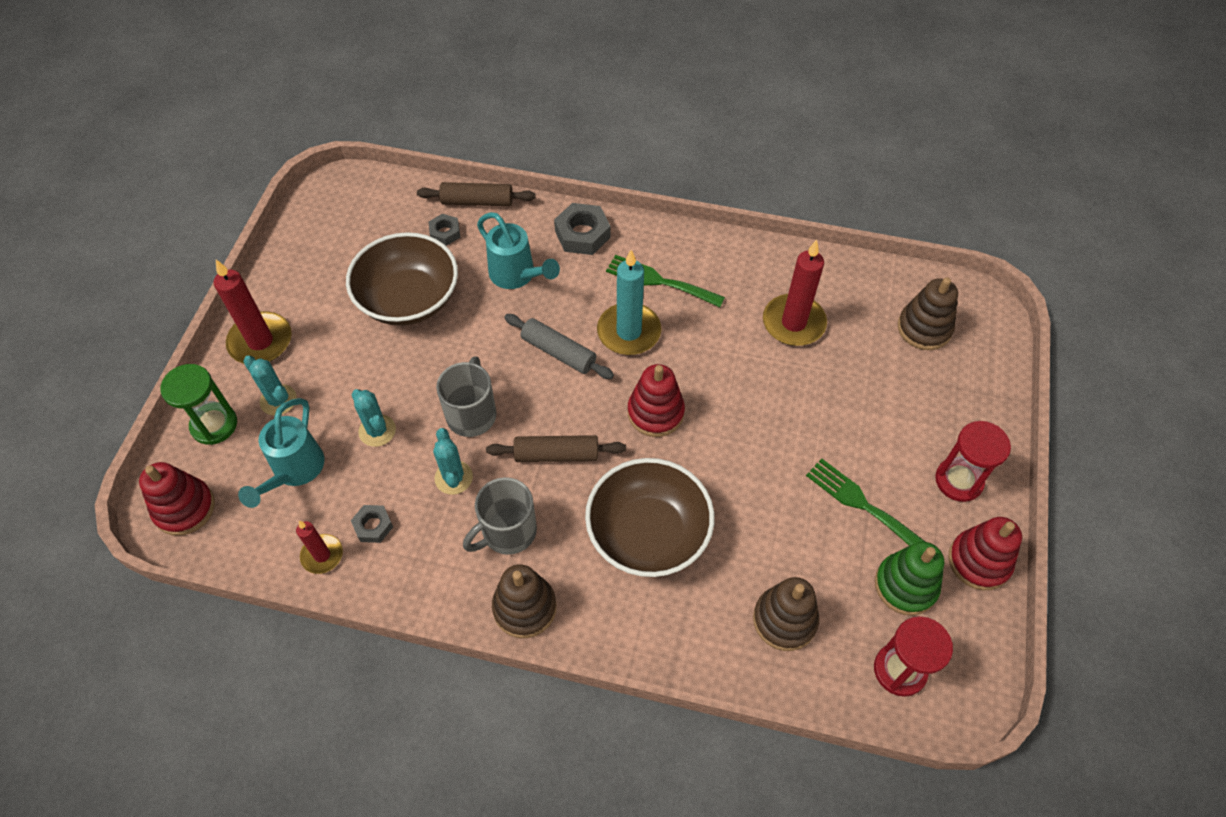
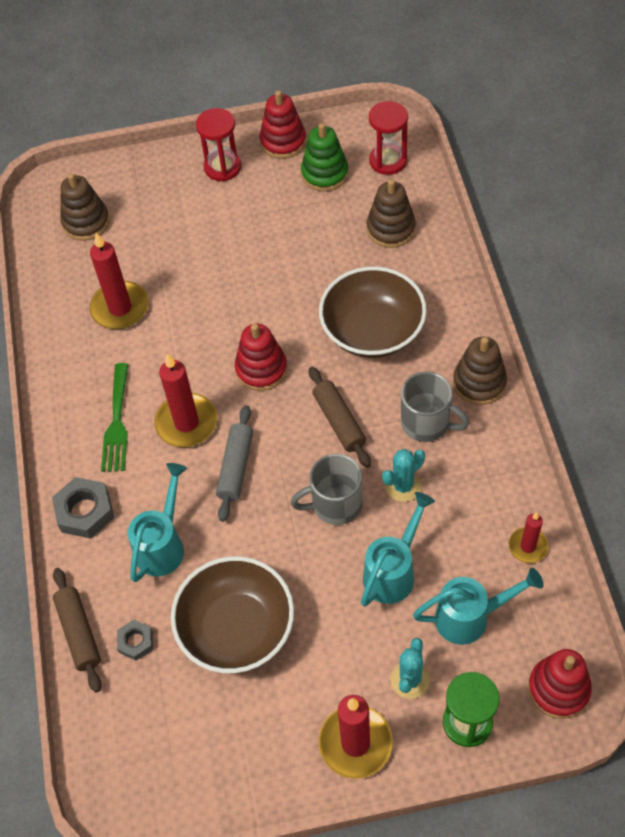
camera: 110 degrees left, 0 degrees up
turquoise cactus [351,389,396,447] -> turquoise watering can [361,492,435,607]
grey nut [351,505,393,543] -> none
turquoise candle [597,250,661,355] -> red candle [154,353,218,447]
green fork [806,458,925,546] -> none

